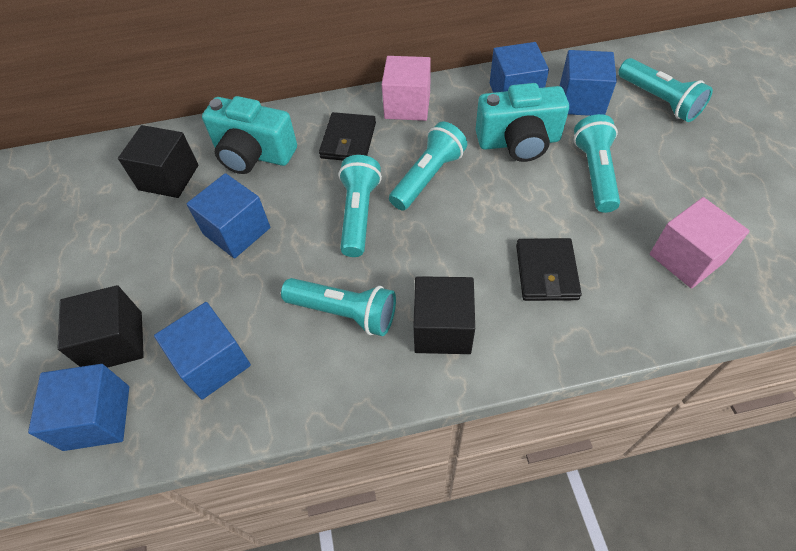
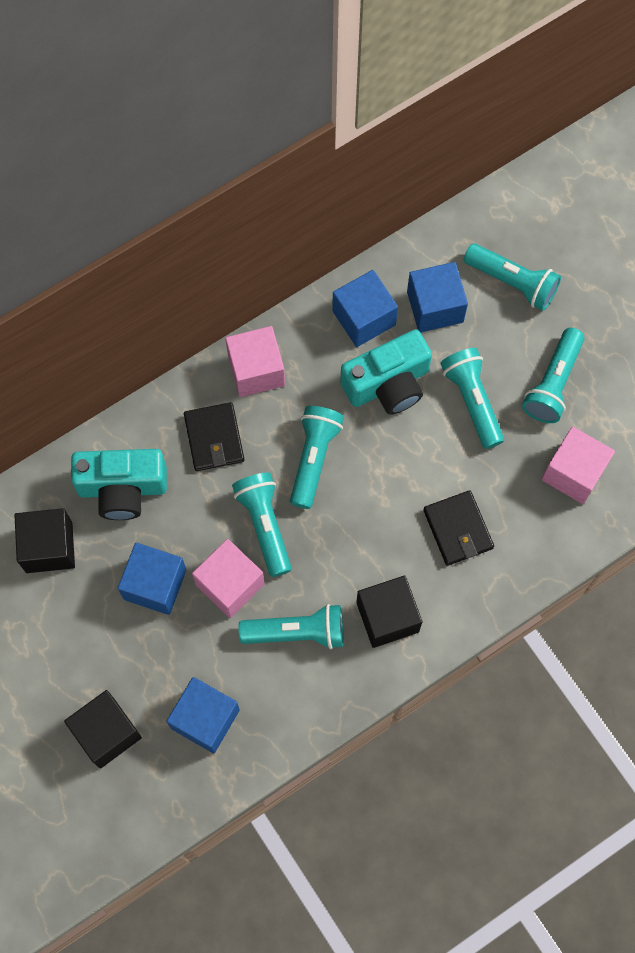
camera: 25 degrees left, 15 degrees up
blue cube [28,364,129,451] -> none
none -> pink cube [192,539,265,618]
none -> turquoise flashlight [522,328,584,423]

